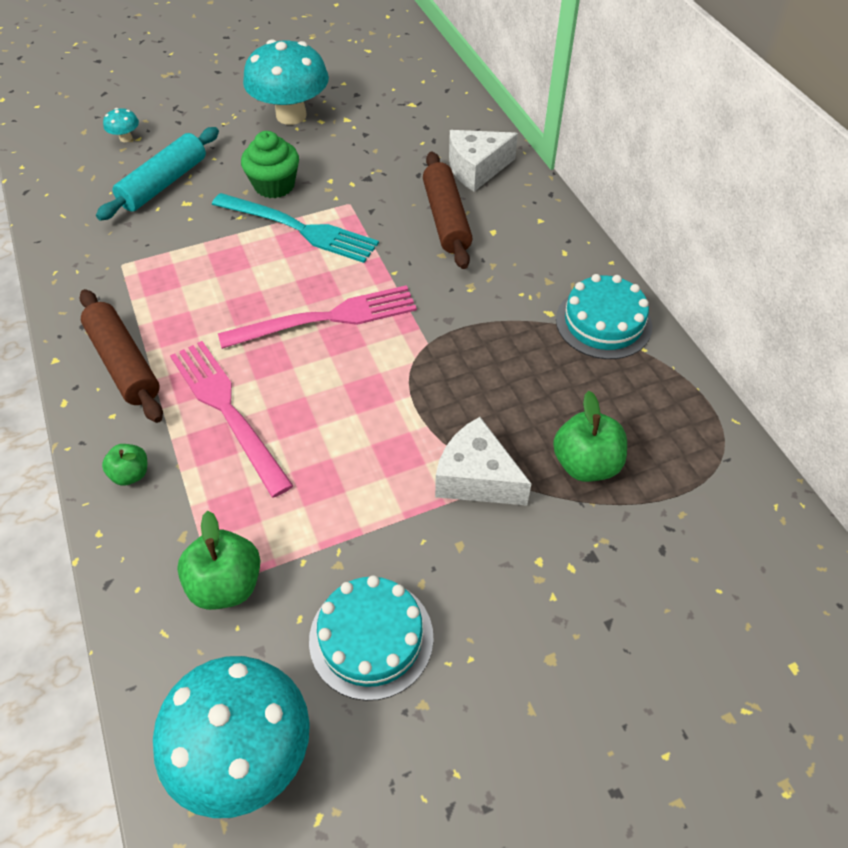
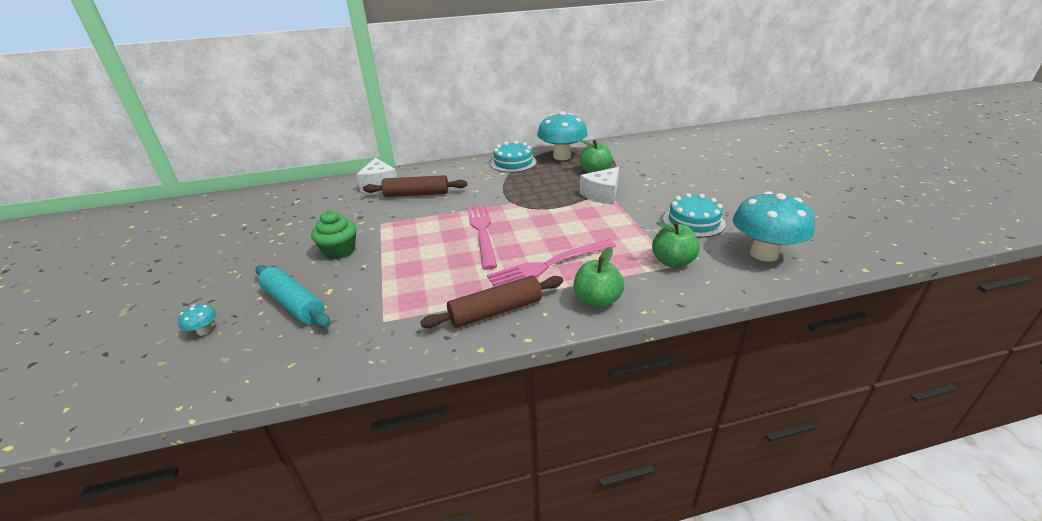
camera: 80 degrees left, 20 degrees down
green apple [102,444,147,486] -> green apple [573,247,624,309], size x1.69
turquoise fork [212,193,379,263] -> none
turquoise mushroom [243,39,329,125] -> turquoise mushroom moved to [537,111,588,160]

